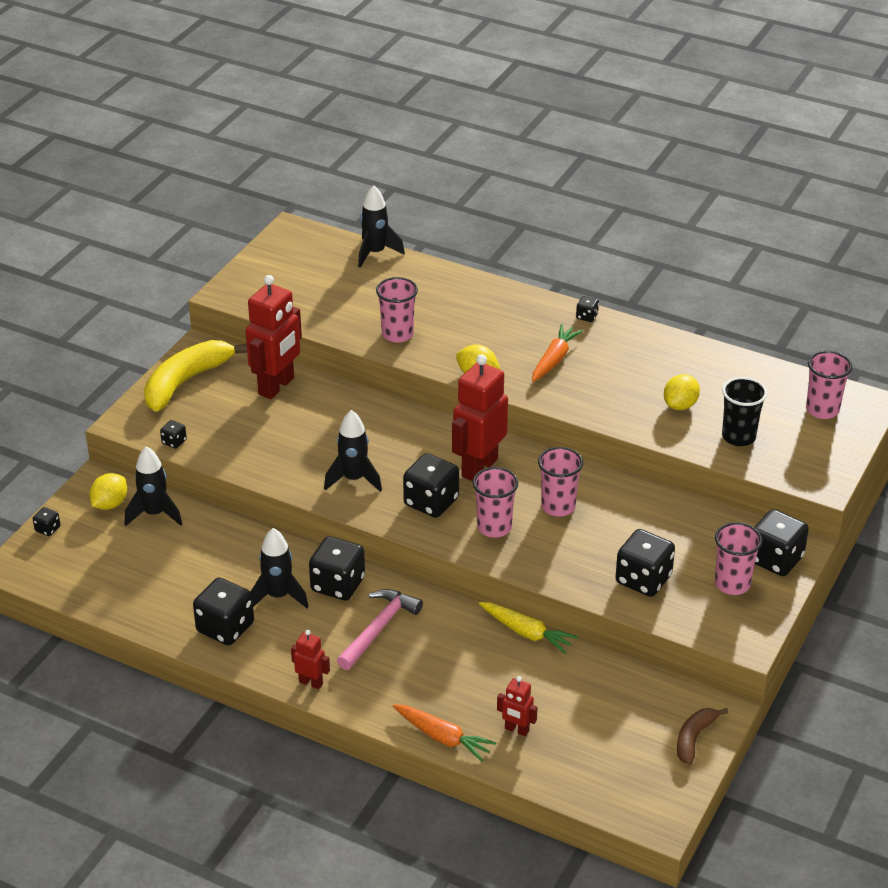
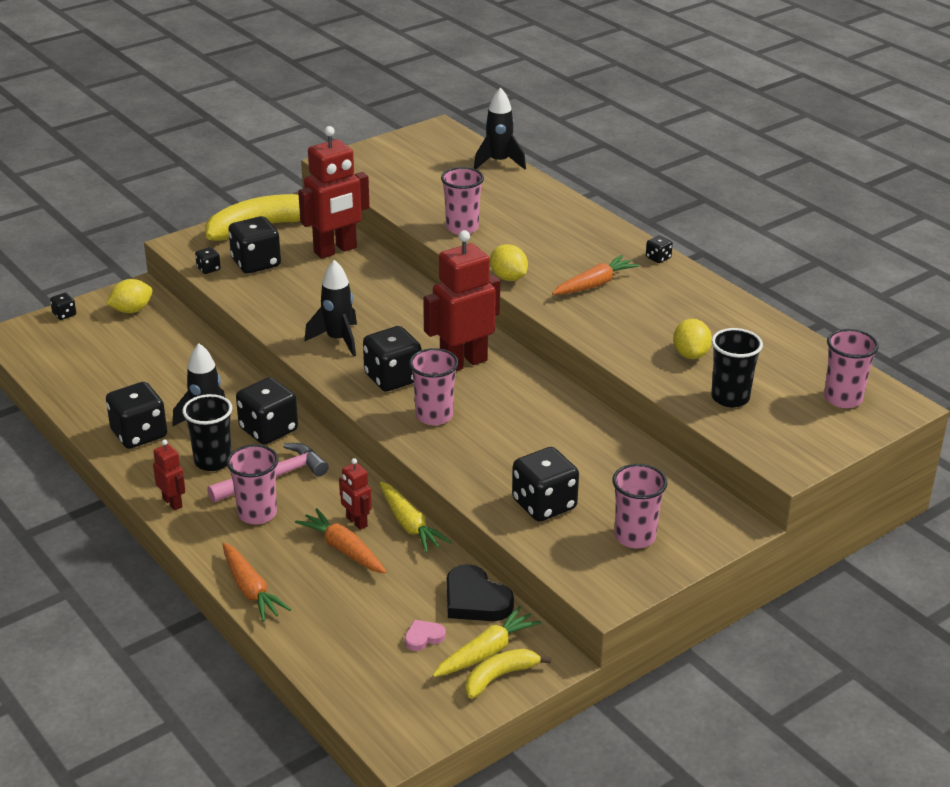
camera: 25 degrees right, 5 degrees down
black rocket [125,446,182,526] -> none
red robot [497,676,538,736] -> red robot moved to [339,458,372,530]
pink cup [538,447,583,517] -> pink cup moved to [227,444,279,524]
yellow lemon [664,374,700,410] -> yellow lemon turned 60 degrees counterclockwise [673,319,712,359]
brown banana [677,708,728,765] -> yellow banana [465,649,551,699]
black dice [754,509,809,576] -> black dice moved to [228,216,281,274]
none -> black cup [182,394,232,471]
none -> orange carrot [295,508,386,573]
none -> pink heart [405,620,446,651]
none -> yellow carrot [433,606,541,677]
none -> black heart [446,564,514,621]

